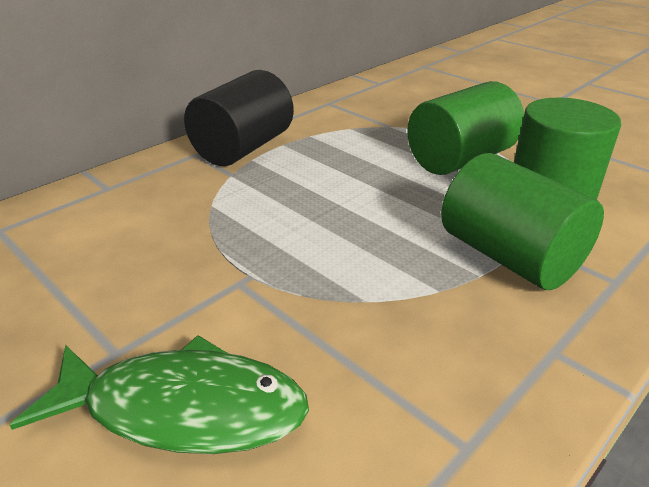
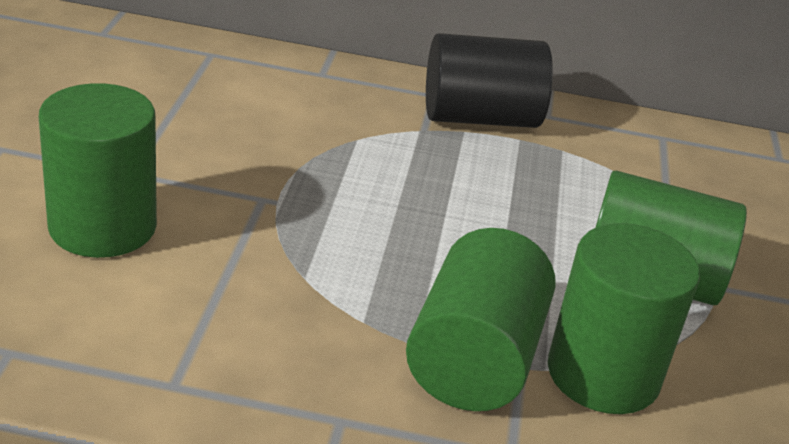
camera: 50 degrees right, 0 degrees up
green fish [10,335,309,454] -> green cylinder [39,83,157,258]

